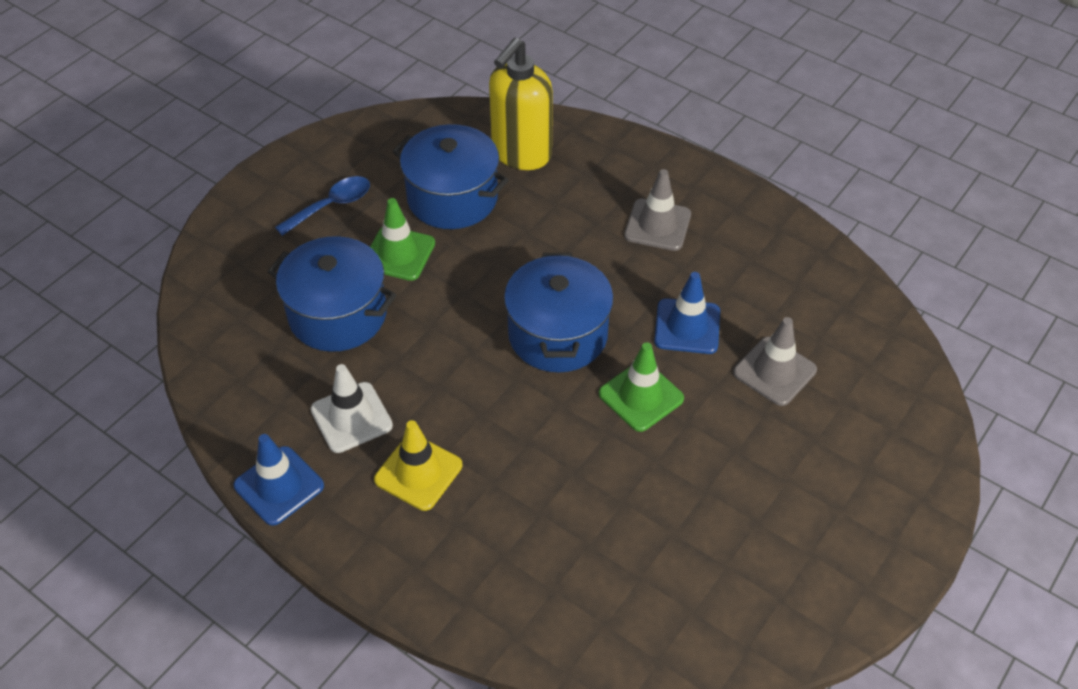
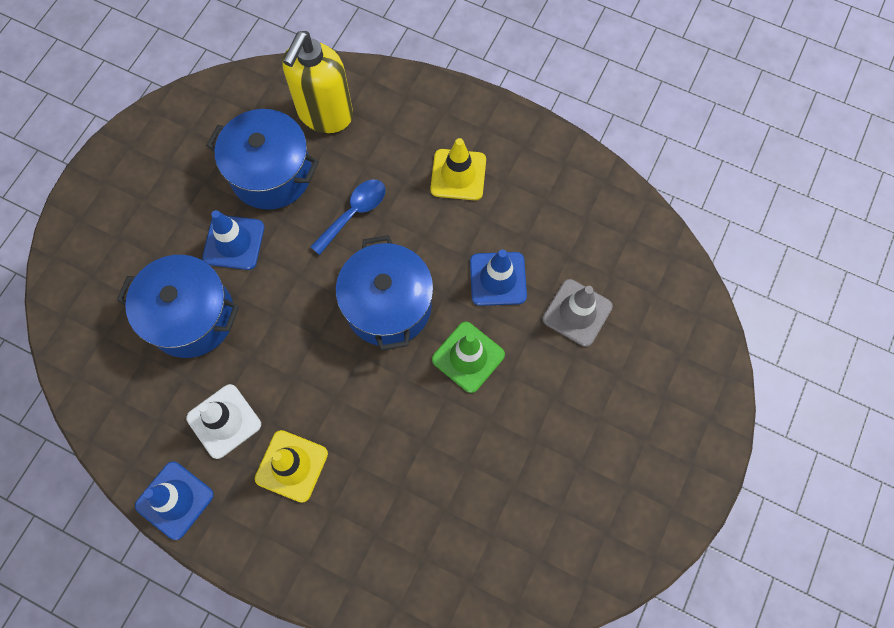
camera: 10 degrees left, 20 degrees up
blue spoon [275,176,370,236] -> blue spoon moved to [310,179,385,255]
green traffic cone [370,198,435,281] -> blue traffic cone [202,210,264,270]
grey traffic cone [624,169,691,251] -> yellow traffic cone [430,138,486,200]

